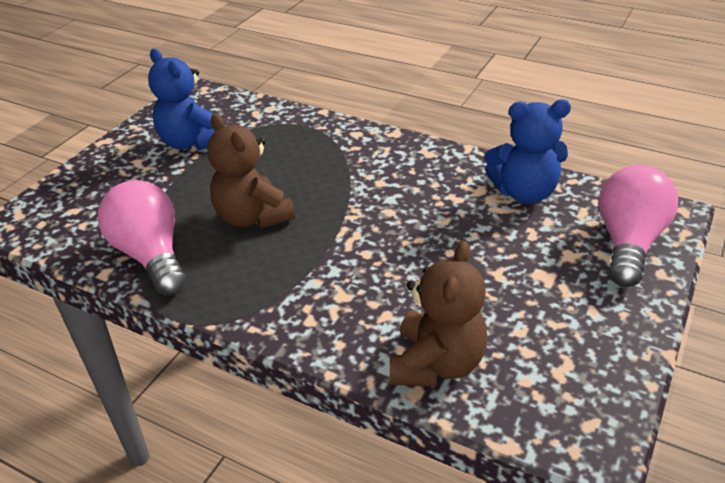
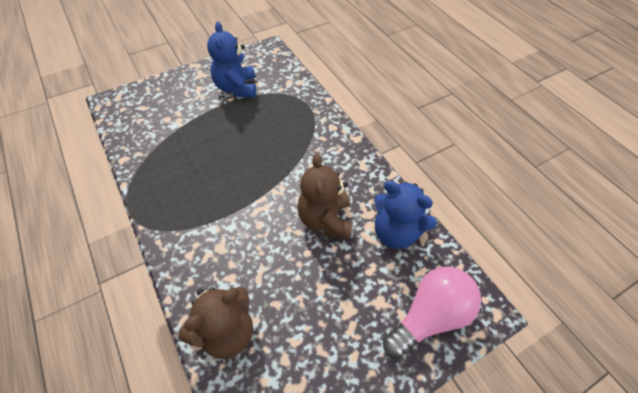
camera: 30 degrees right, 15 degrees up
pink light bulb [98,180,187,296] -> none
brown teddy bear [207,114,295,228] -> brown teddy bear moved to [297,154,353,239]

